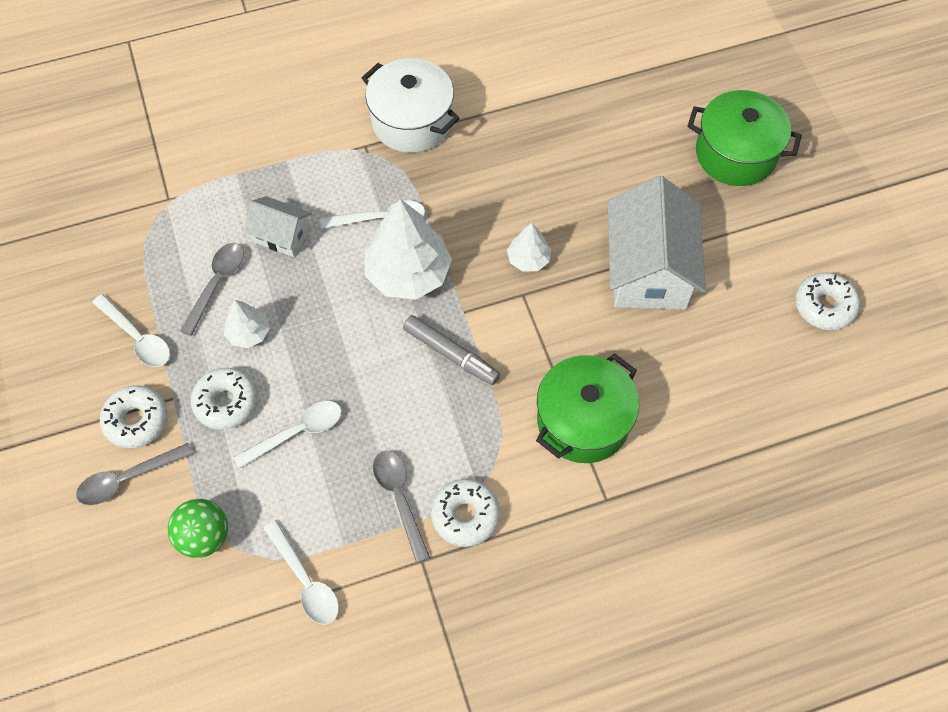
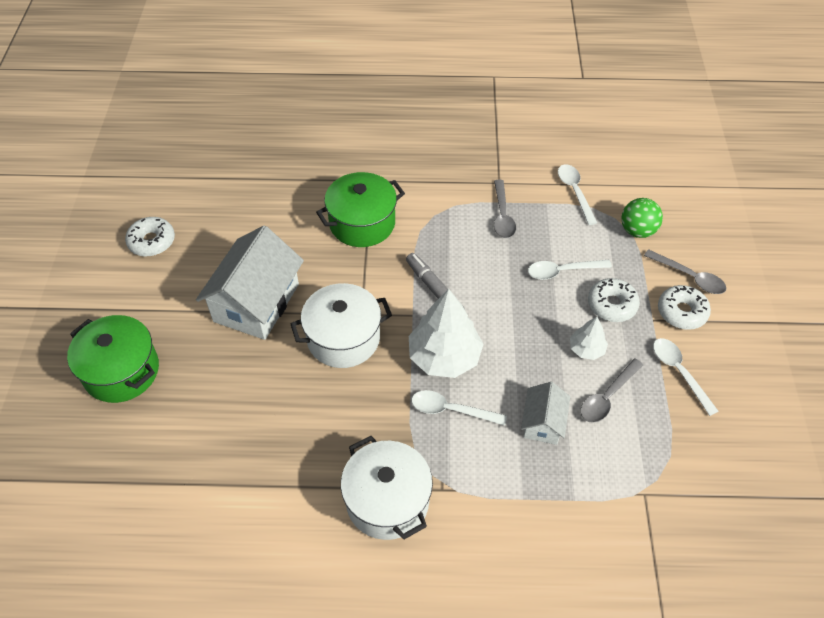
camera: 160 degrees left, 10 degrees down
grey spoon [76,443,193,505] -> grey spoon turned 45 degrees clockwise [644,249,726,294]
white house [244,196,312,257] -> white house turned 60 degrees clockwise [521,382,570,445]
white donut [431,479,500,547] -> none
white tree [507,223,551,272] -> white pot [290,283,392,368]

